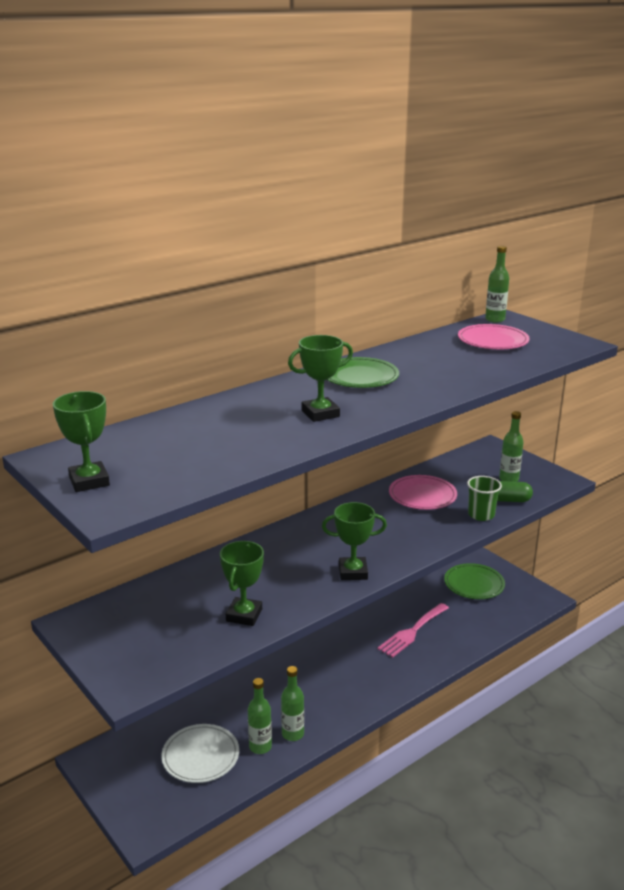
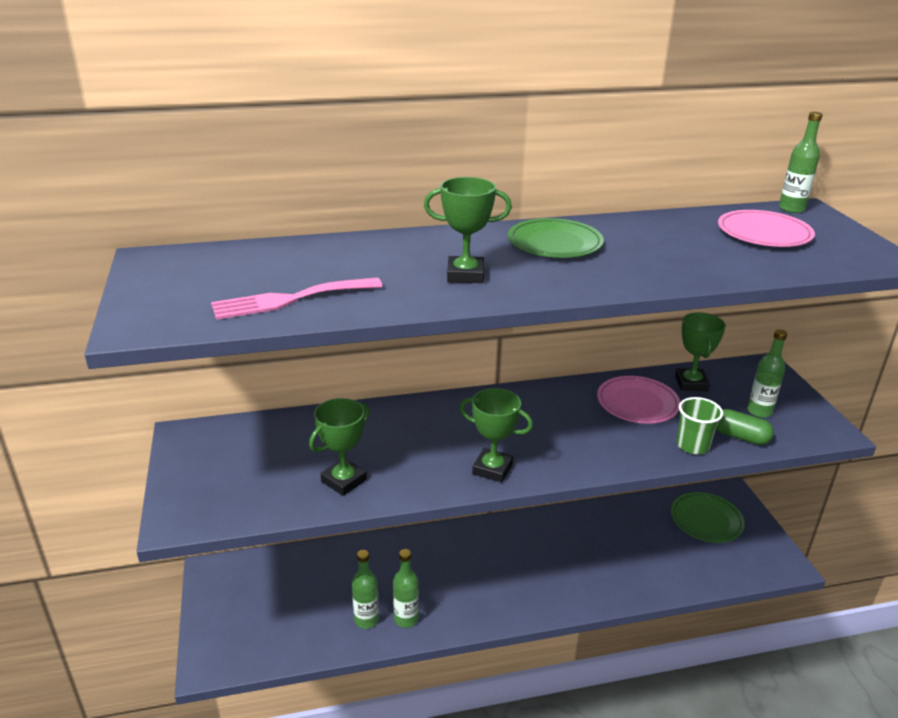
camera: 25 degrees right, 5 degrees up
green trophy [53,391,110,492] -> green trophy moved to [675,312,726,391]
white plate [162,724,239,783] -> none
pink fork [377,603,449,658] -> pink fork moved to [211,277,383,320]

